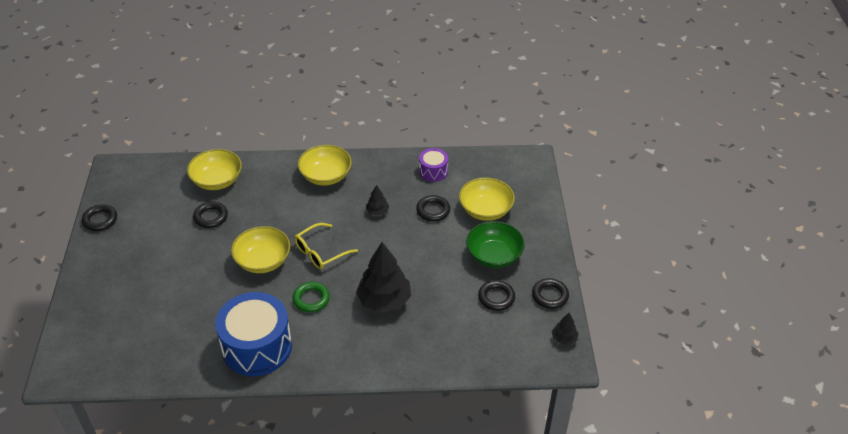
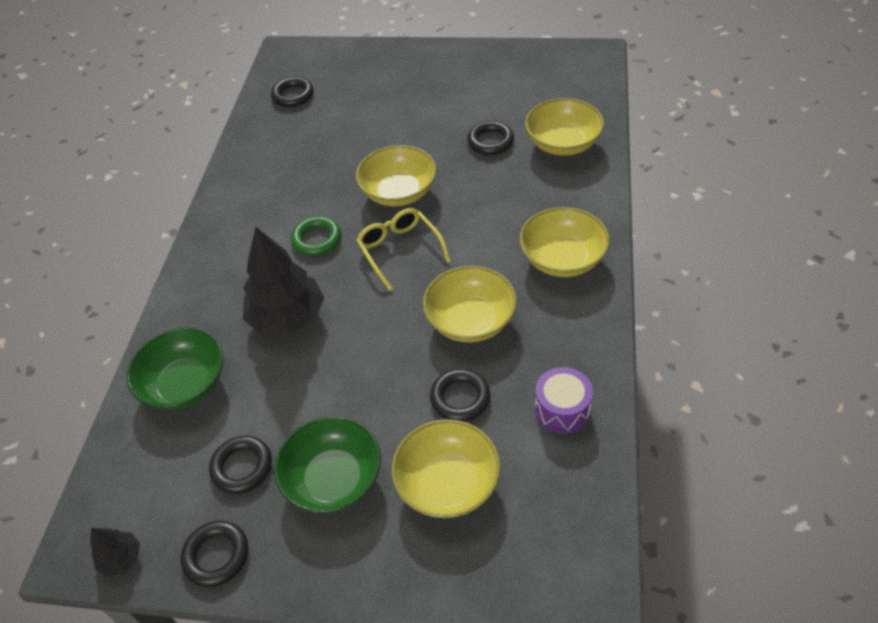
camera: 105 degrees right, 5 degrees up
black ring [82,204,117,231] -> black ring moved to [271,77,314,107]
blue drum [215,292,292,376] -> none
black tree [366,185,390,216] -> yellow bowl [423,266,517,343]
none -> green bowl [127,327,223,410]

